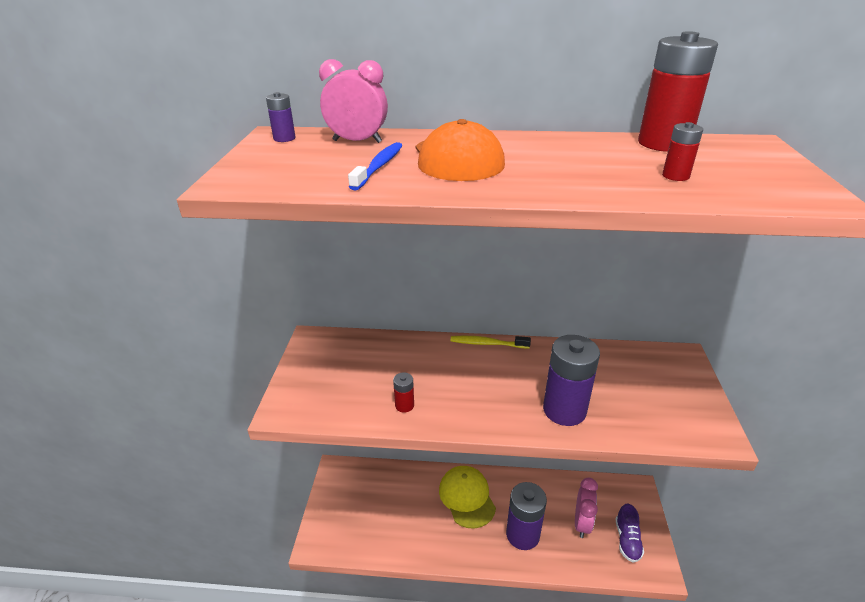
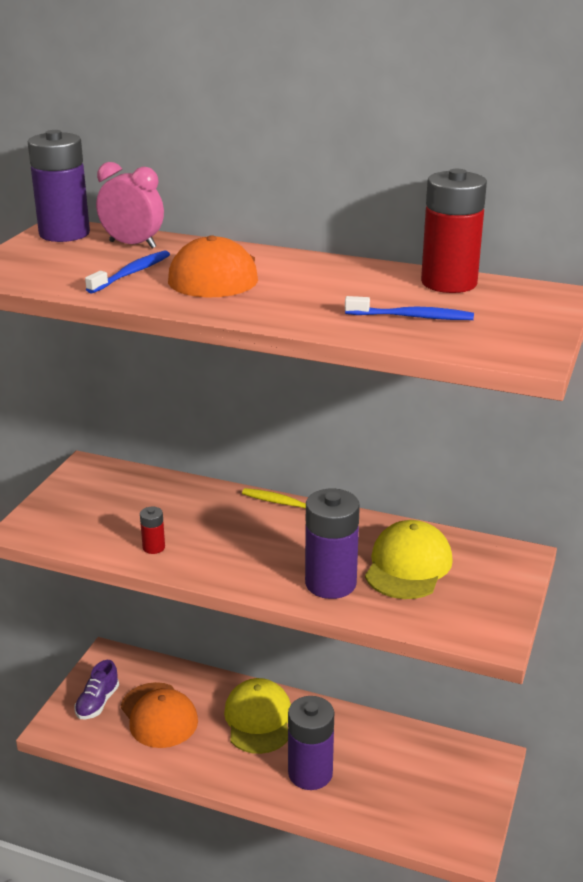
camera: 15 degrees right, 5 degrees down
purple battery [266,92,295,142] -> purple battery [28,130,90,242], size x2.19
pink clock [575,478,598,538] -> none
purple shoe [615,503,644,562] -> purple shoe moved to [74,660,119,719]
red battery [662,122,703,181] -> blue toothbrush [345,296,474,320]
none -> orange cap [121,682,198,748]
none -> yellow cap [365,520,453,599]

